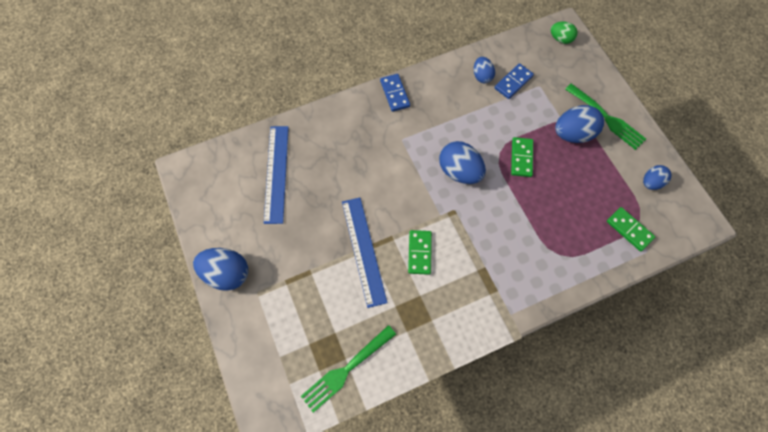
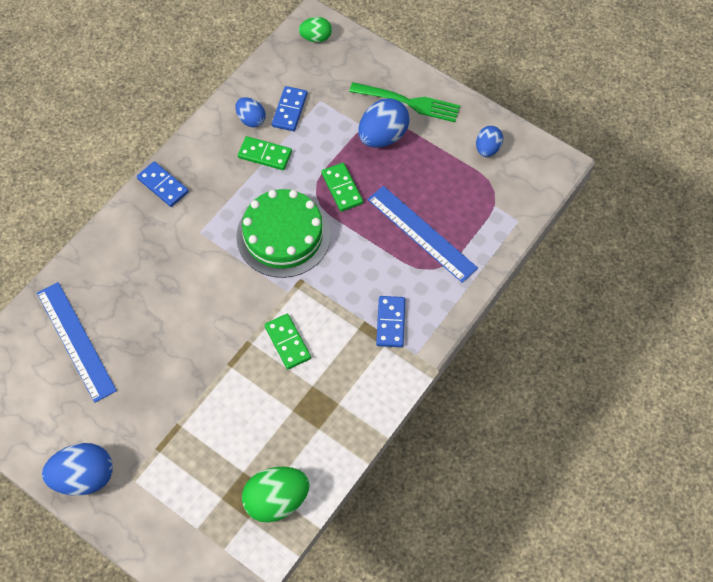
camera: 30 degrees left, 5 degrees down
green fork [301,325,396,413] -> green egg [242,467,310,523]
blue ruler [342,198,388,308] -> blue ruler moved to [367,186,478,283]
blue egg [439,141,486,184] -> green cake [236,189,331,278]
green domino [607,207,655,251] -> green domino moved to [238,136,292,170]
none -> blue domino [376,296,405,347]

